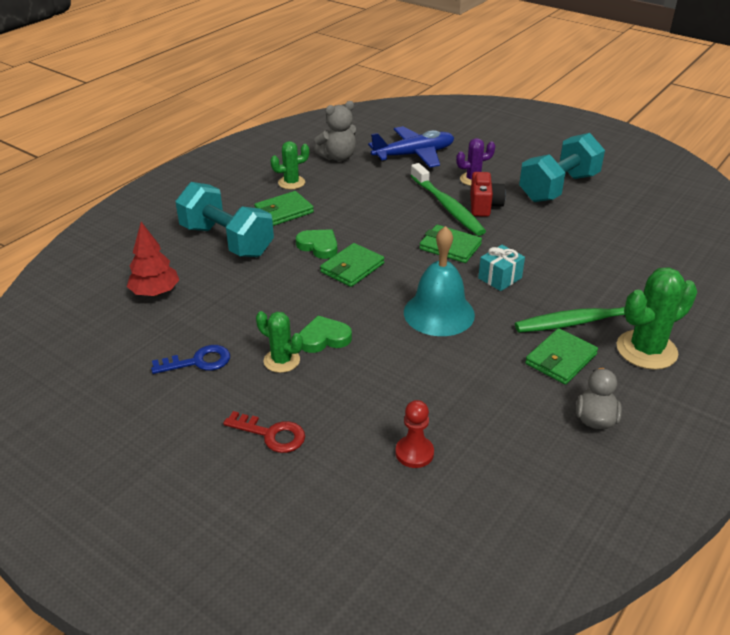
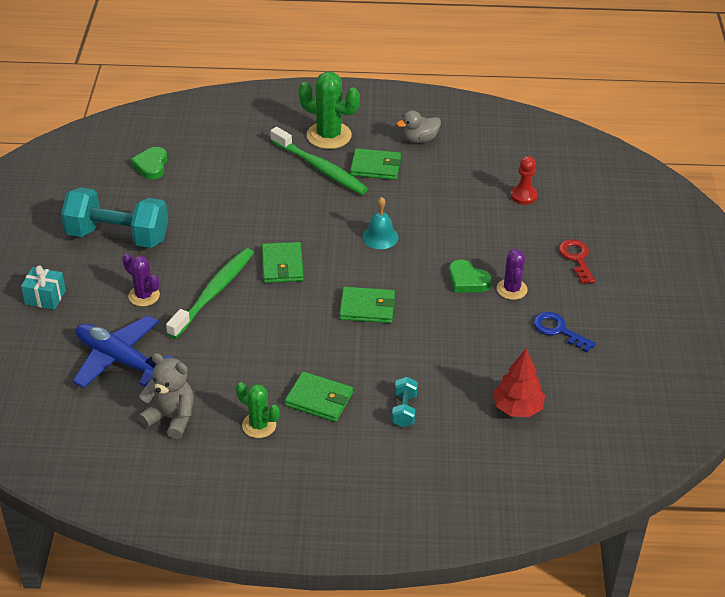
camera: 125 degrees left, 5 degrees up
turquoise dumbbell [175,182,274,257] -> turquoise dumbbell [392,377,418,427], size x0.44
green cactus [256,311,303,373] -> purple cactus [497,248,528,300]
green heart [296,229,337,259] -> green heart moved to [130,147,167,180]
turquoise bell [404,226,475,336] -> turquoise bell [362,197,399,249], size x0.58
red camera [470,172,506,217] -> none
turquoise gift [478,245,525,291] -> turquoise gift moved to [21,265,66,310]

